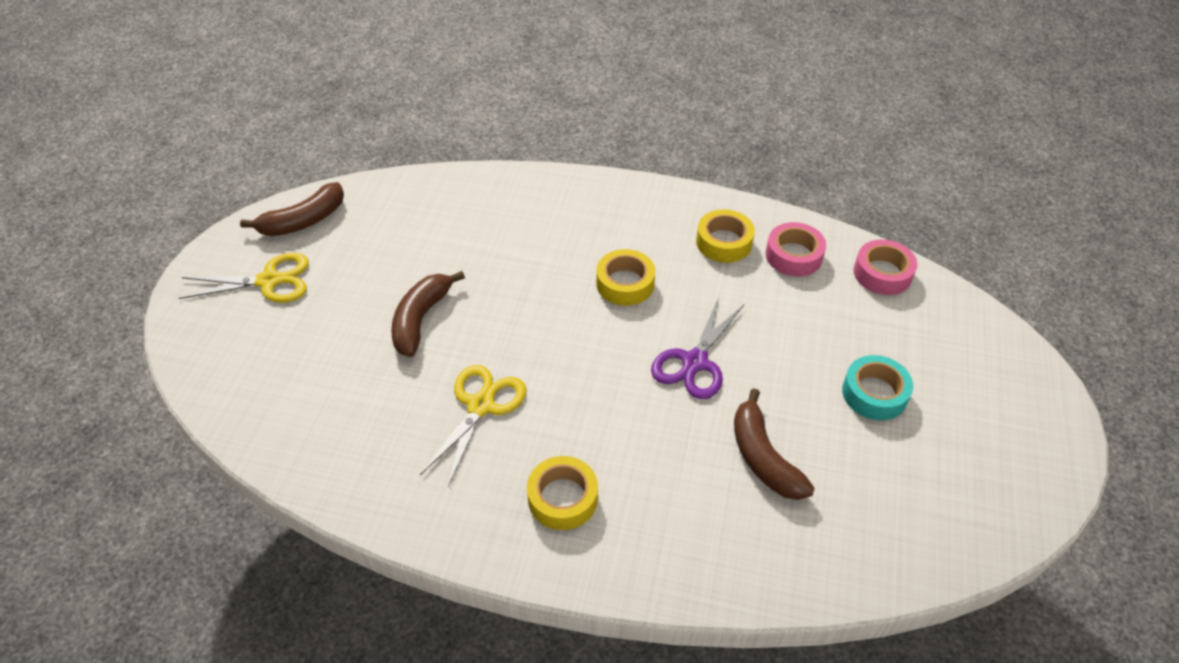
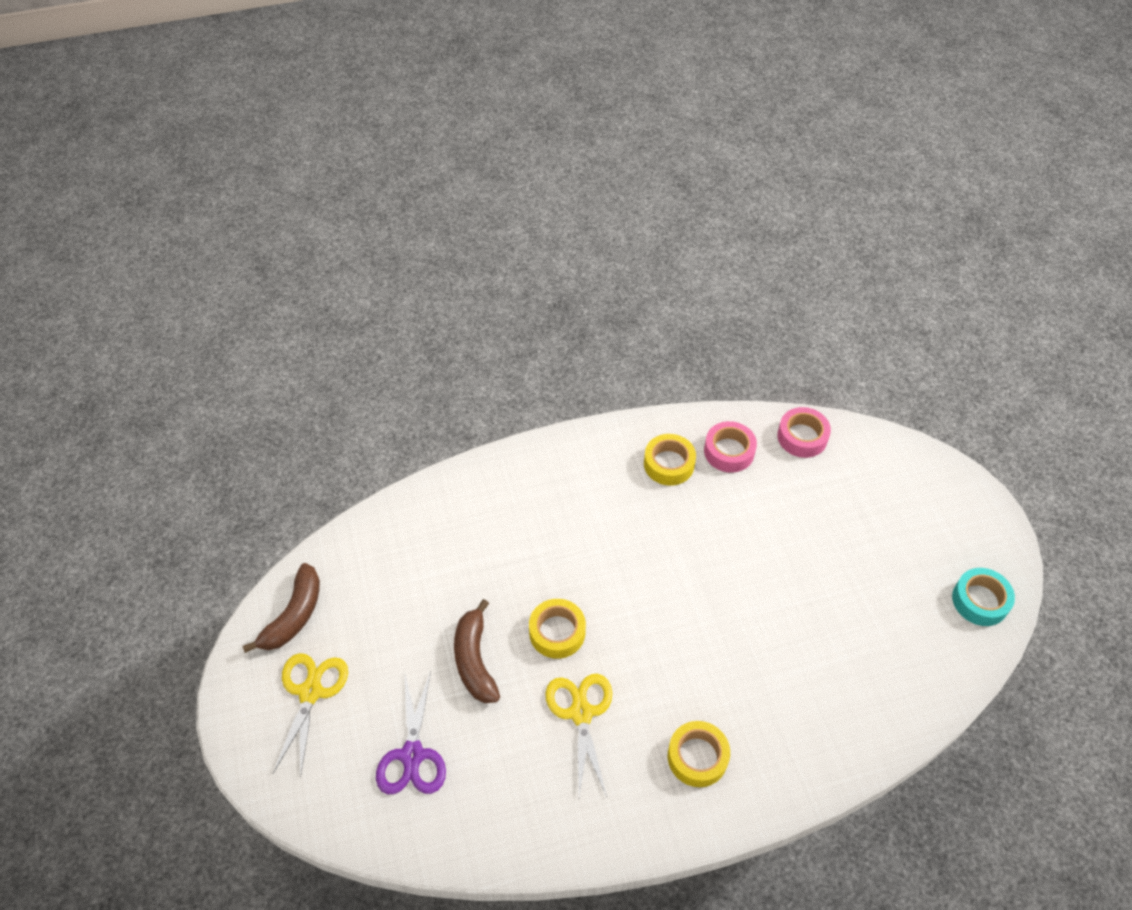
camera: 30 degrees left, 5 degrees up
yellow scissors [179,253,309,303] -> yellow scissors turned 45 degrees counterclockwise [273,653,348,778]
yellow tape [596,249,655,306] -> yellow tape moved to [529,599,586,659]
purple scissors [651,297,744,399] -> purple scissors moved to [376,671,446,794]
brown banana [734,388,815,500] -> none
turquoise tape [842,355,913,420] -> turquoise tape moved to [952,568,1015,626]

